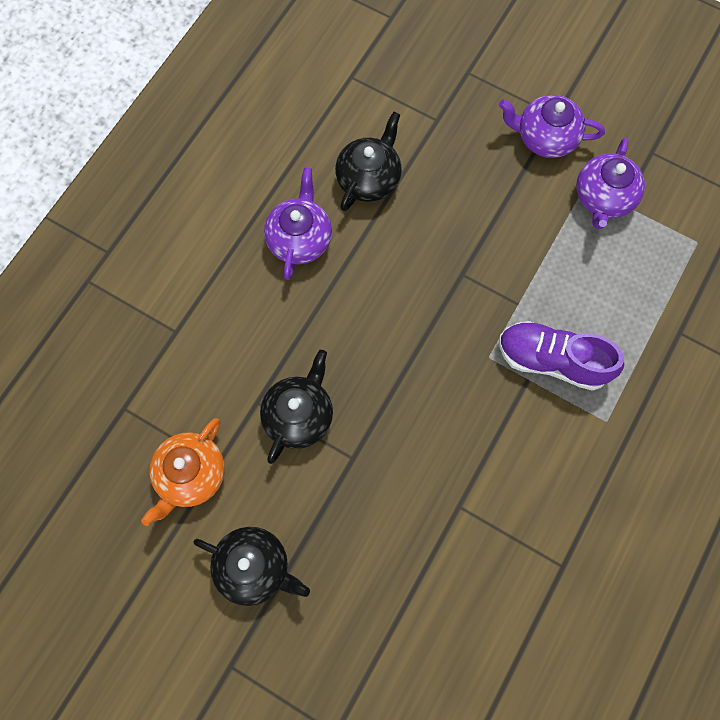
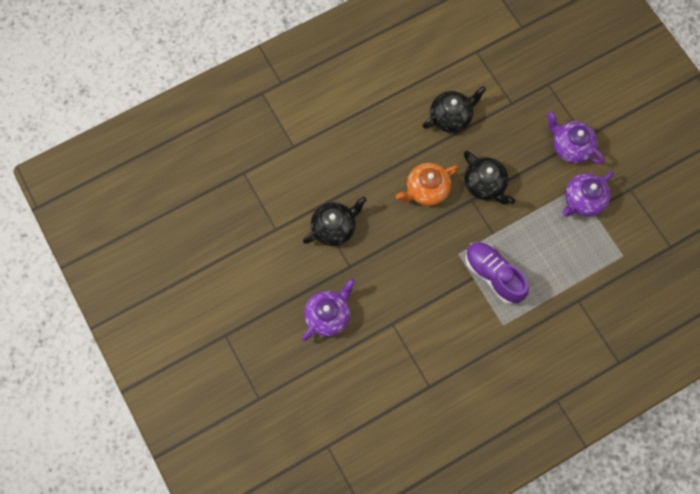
camera: 30 degrees right, 0 degrees up
orange teapot [141,418,225,526] -> orange teapot moved to [396,163,459,206]
black teapot [194,527,310,606] -> black teapot moved to [464,151,515,204]
purple teapot [264,167,332,280] -> purple teapot moved to [302,279,355,341]

